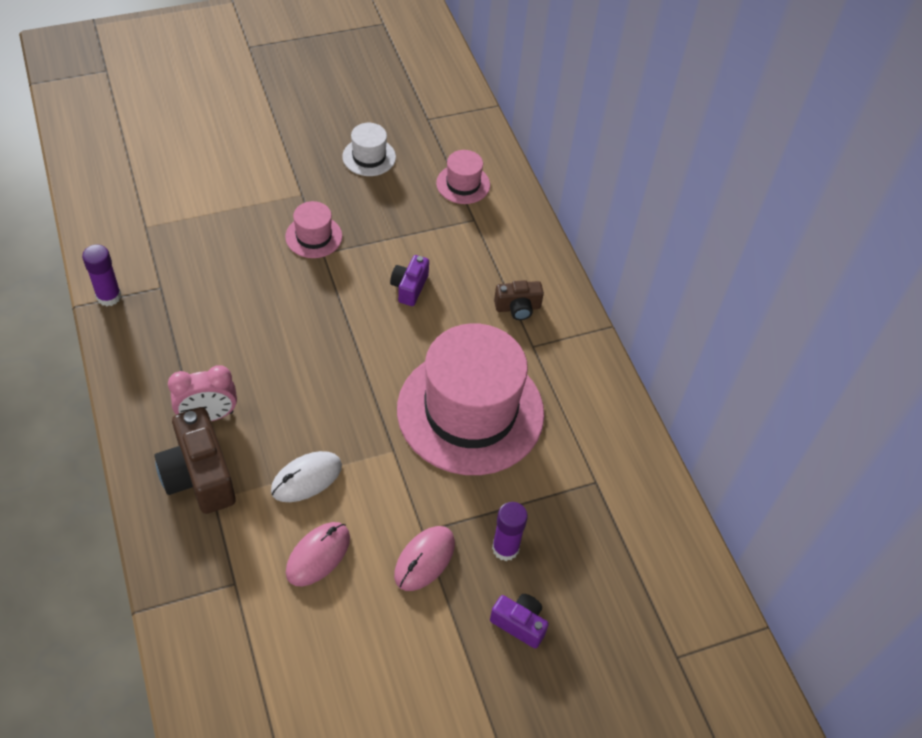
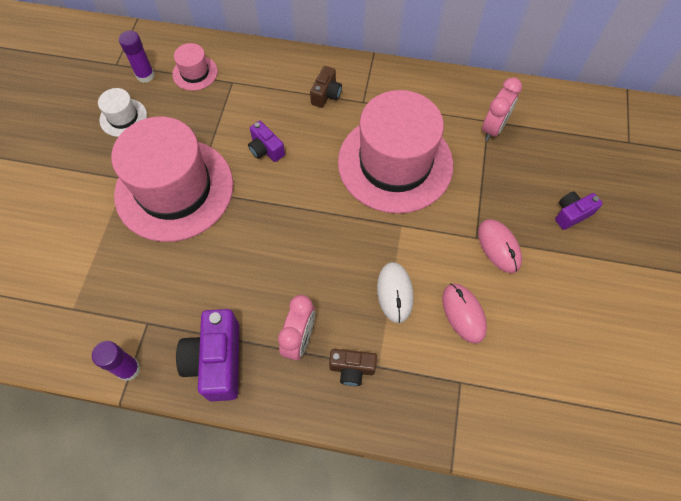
camera: 55 degrees left, 10 degrees up
brown camera [154,407,236,514] -> brown camera [329,349,377,386], size x0.56
pink hat [285,201,342,258] -> pink hat [111,117,233,242], size x2.36
purple glue stick [492,502,528,561] -> purple glue stick moved to [119,30,155,83]
none -> purple camera [176,309,239,401]
none -> pink clock [482,77,522,141]

